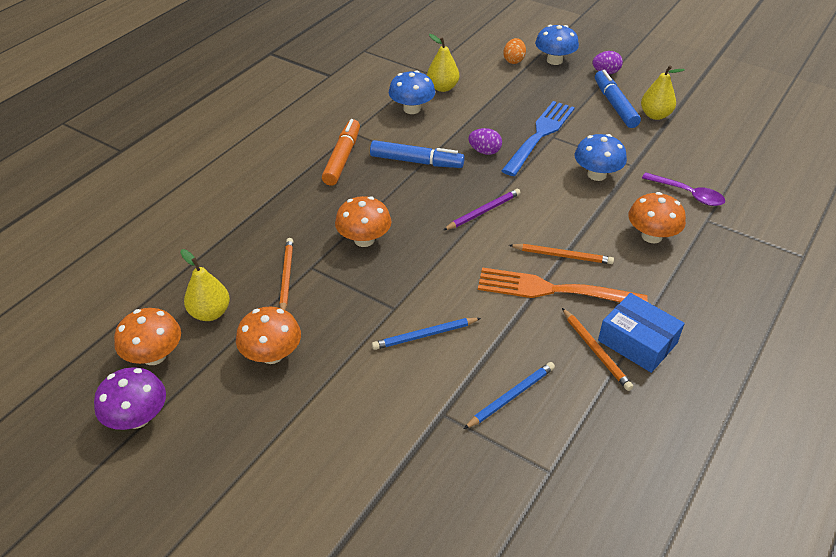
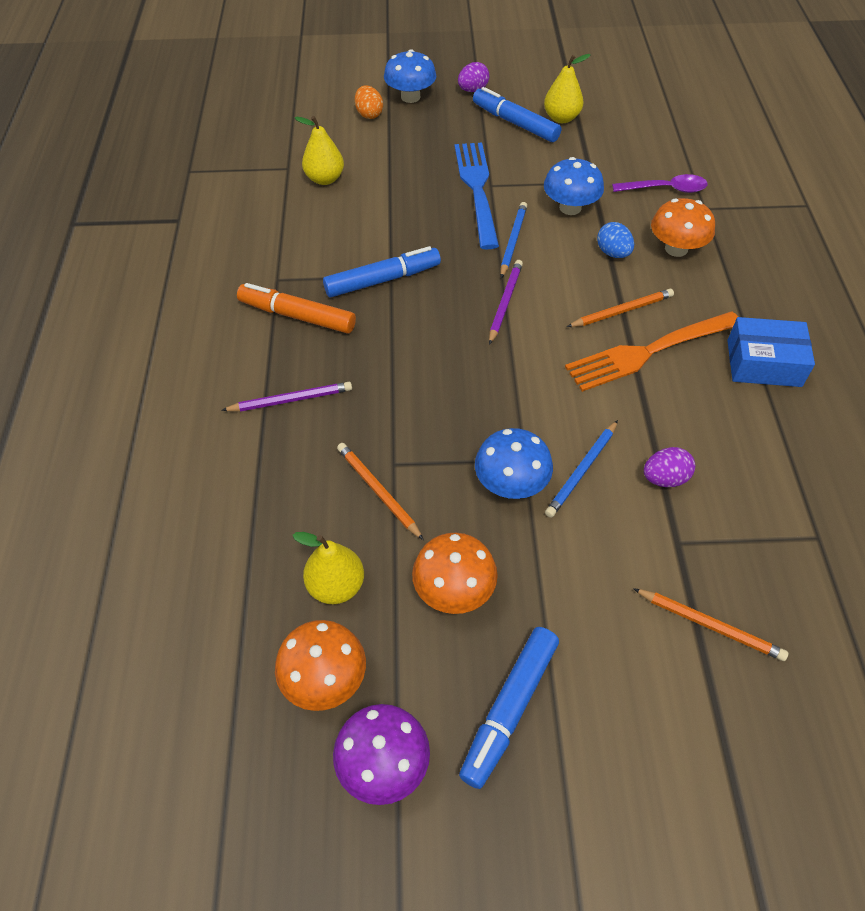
camera: 35 degrees left, 10 degrees up
orange marker [322,119,360,186] -> orange marker turned 45 degrees counterclockwise [237,283,356,334]
orange mushroom [335,196,391,247] -> none
blue mushroom [389,70,435,114] -> blue mushroom moved to [475,428,553,499]
blue pencil [464,362,555,429] -> blue pencil moved to [501,202,527,278]
purple egg [468,128,502,155] -> purple egg moved to [644,447,695,487]
orange pencil [562,308,633,391] -> orange pencil moved to [633,588,788,661]
none -> purple pencil [221,382,352,412]
none -> blue marker [459,627,559,789]
none -> blue egg [597,222,634,258]

